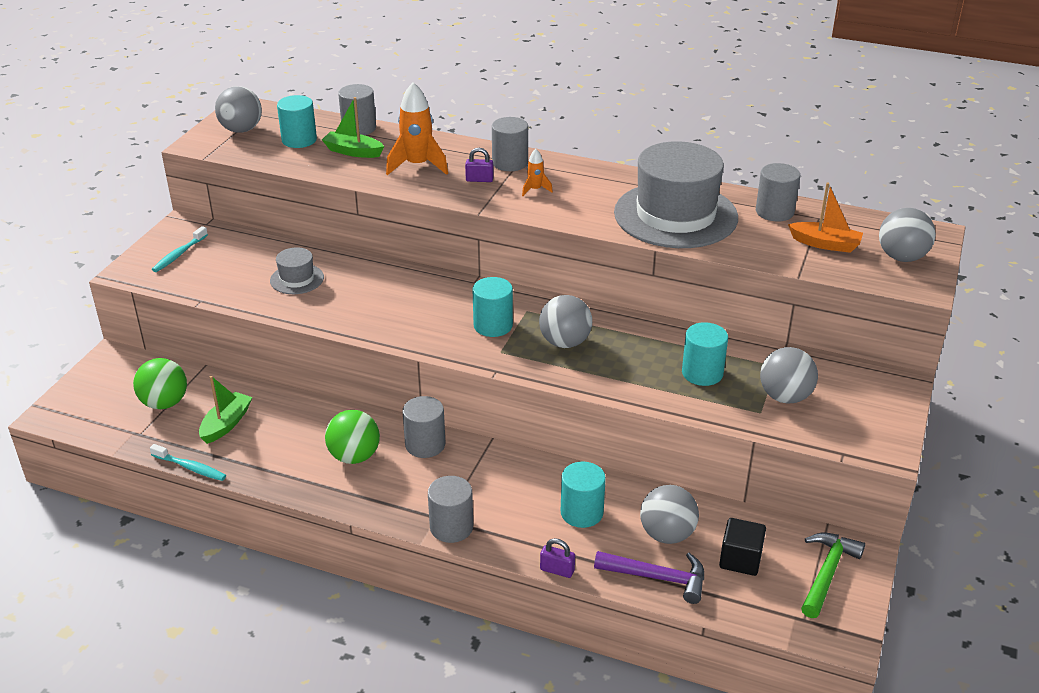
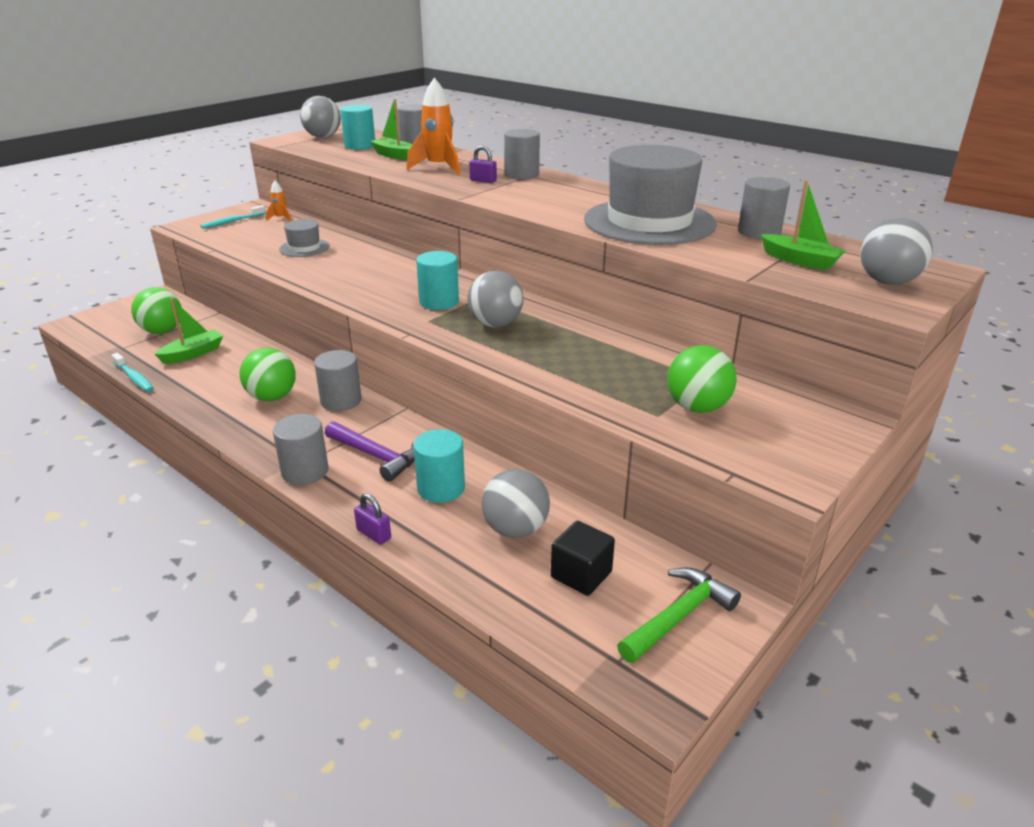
camera: 20 degrees right, 5 degrees down
orange rocket [522,149,553,196] -> orange rocket moved to [266,180,291,221]
purple hammer [594,551,704,604] -> purple hammer moved to [325,421,415,482]
turquoise cylinder [682,322,728,386] -> none
grey ball [760,347,818,403] -> green ball [667,345,737,413]
orange boat [788,183,863,253] -> green boat [760,180,846,270]

